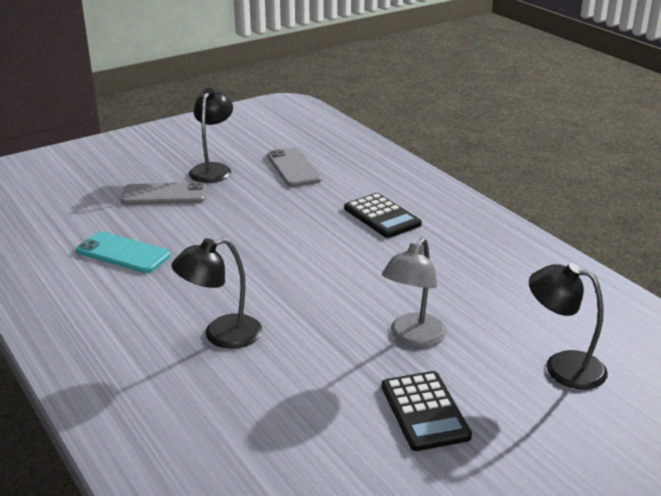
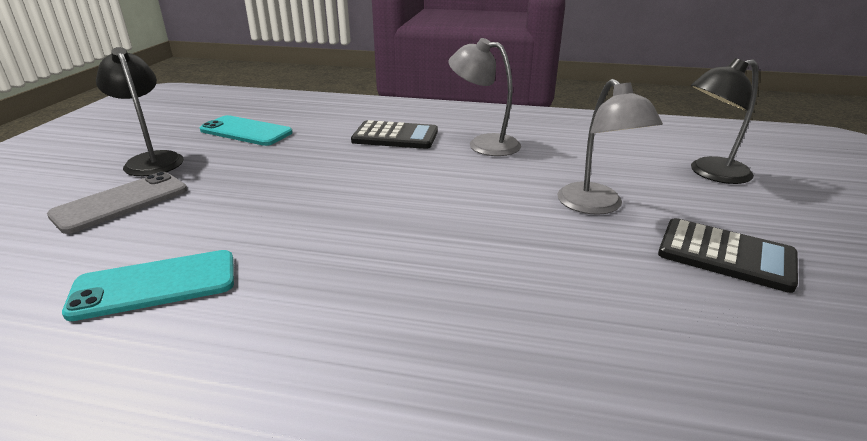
camera: 45 degrees left, 0 degrees up
black lamp [171,238,262,349] -> none
grey phone [267,148,322,187] -> turquoise phone [200,115,293,146]
none -> grey lamp [448,38,521,156]

